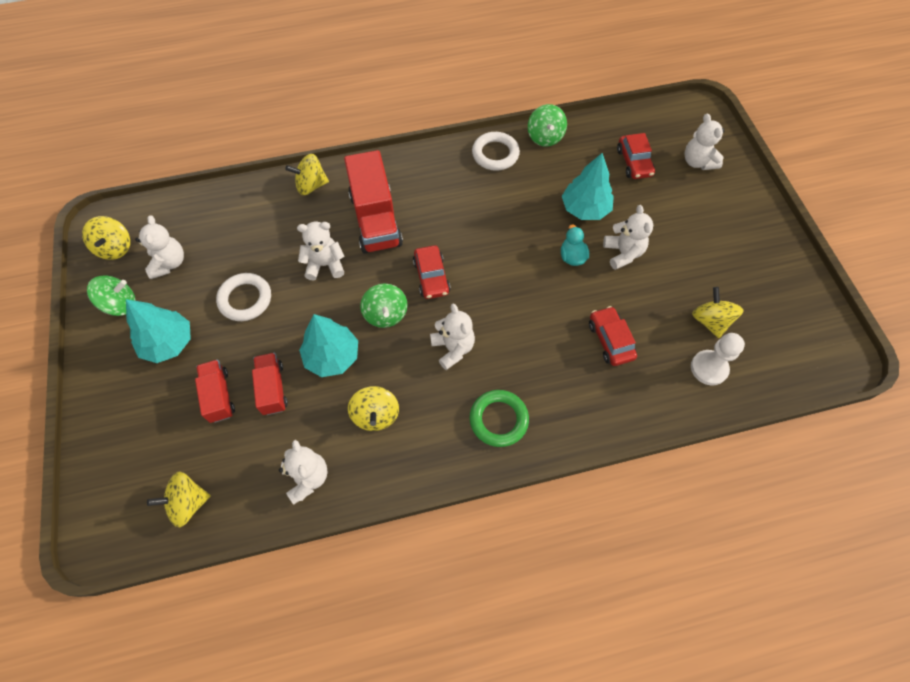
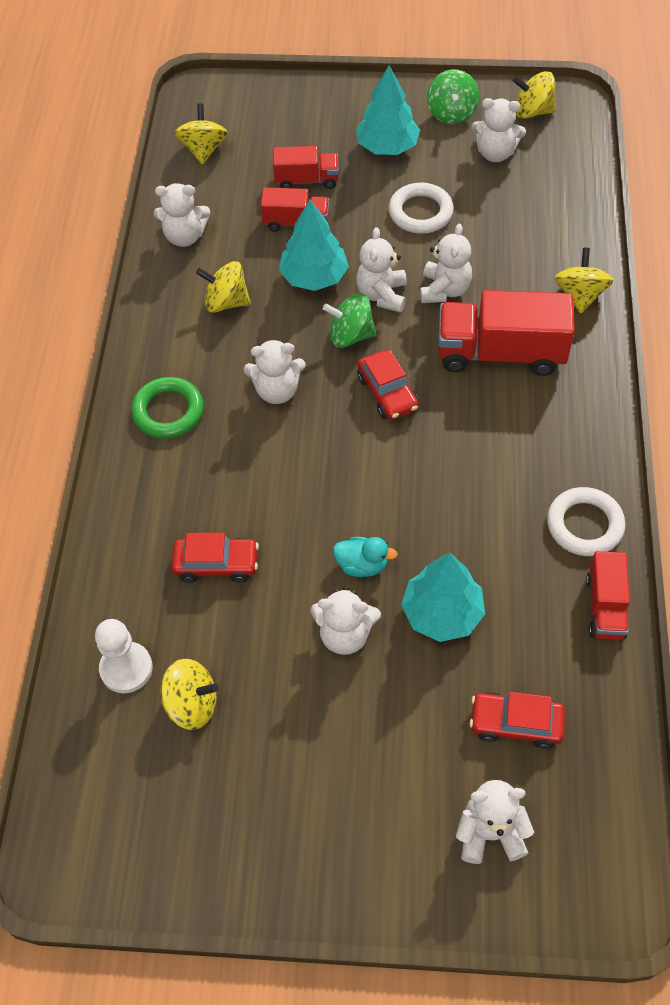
camera: 110 degrees right, 5 degrees down
red car [413,245,450,299] -> red car turned 120 degrees counterclockwise [357,350,419,420]
green spinning top [528,104,567,147] -> red truck [586,551,630,640]
none -> white teddy bear [356,227,407,313]

